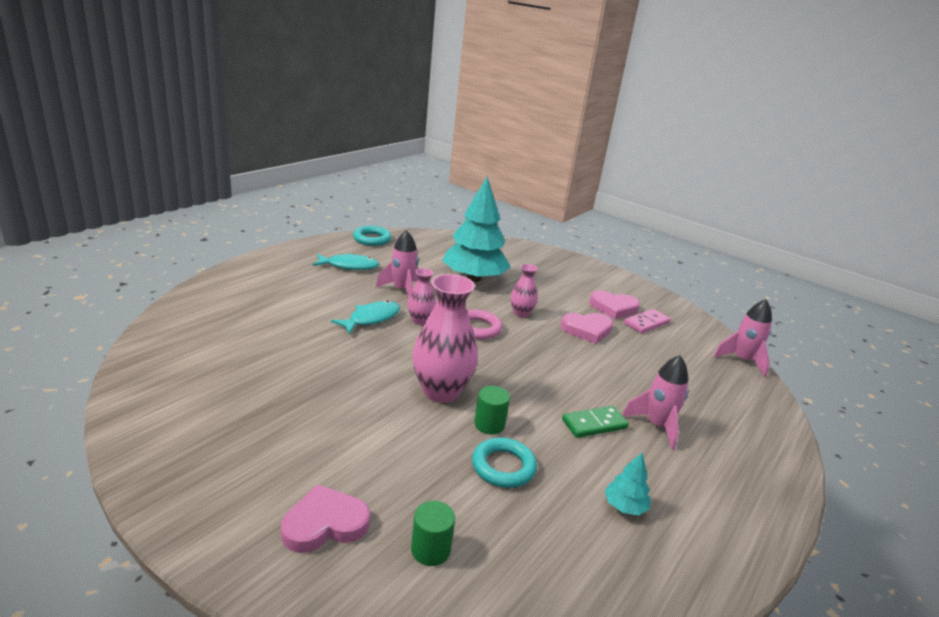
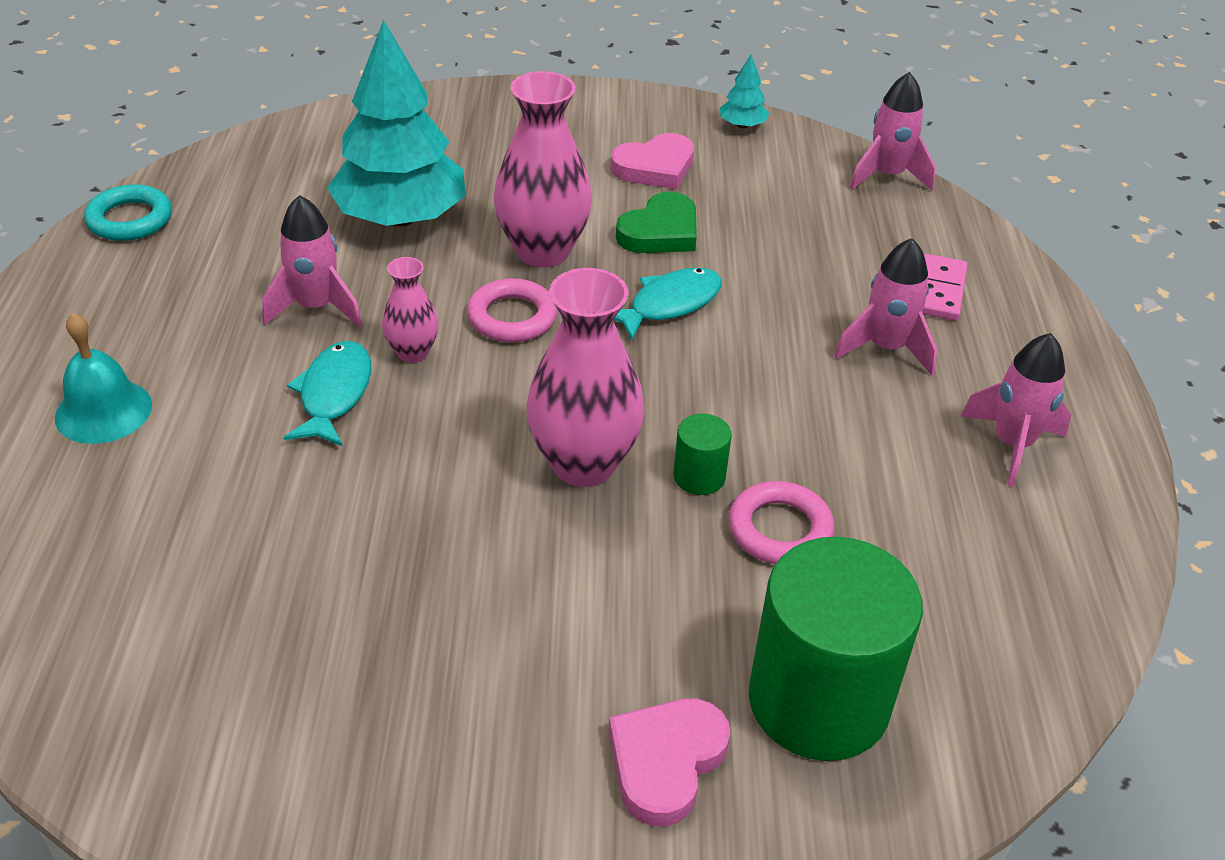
camera: 35 degrees left, 15 degrees up
turquoise fish [313,253,379,270] -> turquoise fish moved to [614,268,722,340]
green cylinder [411,501,455,566] -> green cylinder [749,537,923,761], size x2.32
turquoise ring [472,437,537,488] -> pink ring [729,481,834,564]
pink vase [511,264,538,317] -> pink vase [494,71,592,268], size x1.90
pink heart [560,313,613,344] -> green heart [616,192,697,253]
green domino [562,406,629,438] -> none
turquoise tree [605,453,650,515] -> turquoise tree moved to [720,55,769,128]
pink domino [624,309,671,333] -> pink domino moved to [922,254,967,321]
none -> turquoise bell [55,313,152,444]
none -> pink rocket [960,333,1071,487]

